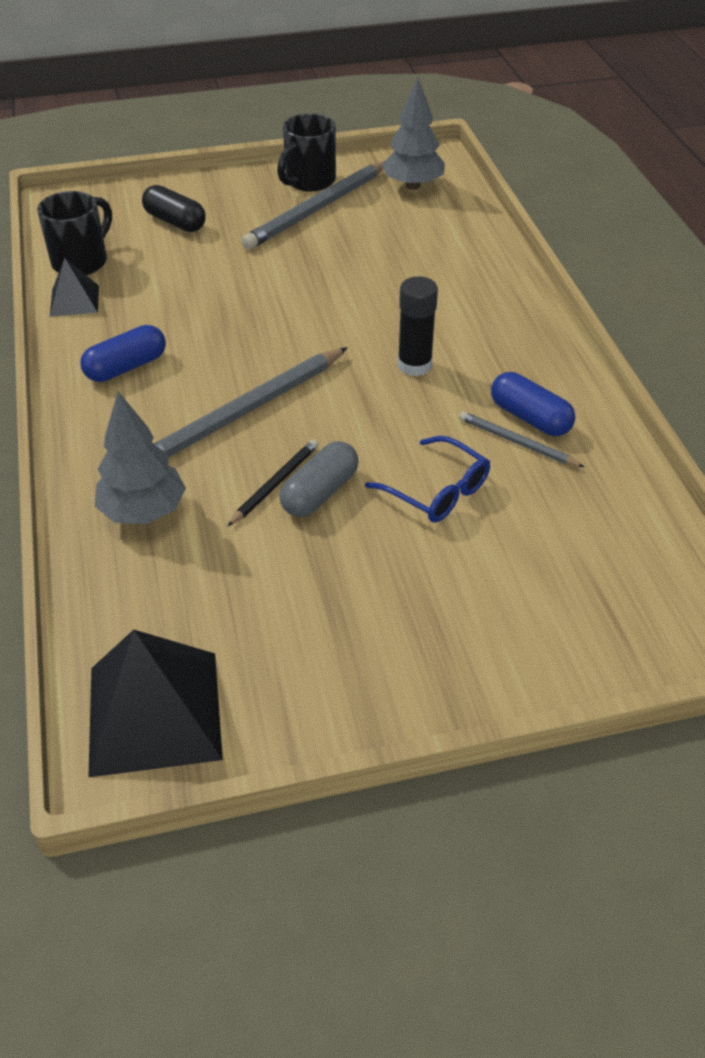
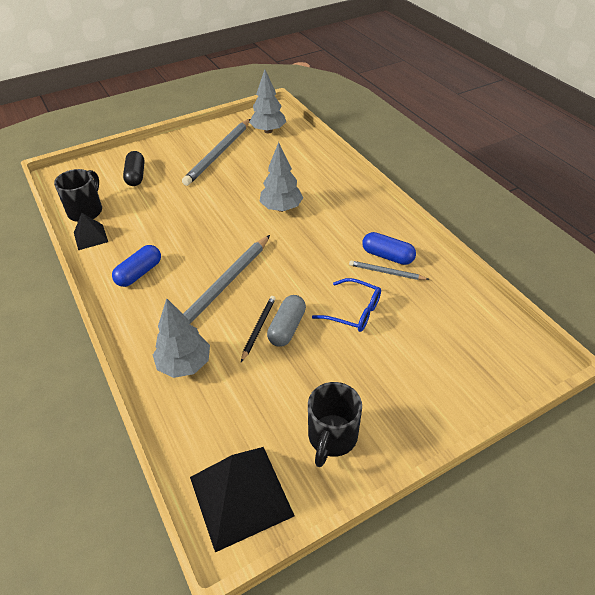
camera: 15 degrees left, 0 degrees up
black capsule [142,185,206,232] -> black capsule turned 60 degrees clockwise [123,151,145,186]
black mug [277,113,336,192] -> black mug moved to [308,382,362,467]
black glue stick [398,276,438,376] -> none
none -> grey tree [260,142,303,212]

